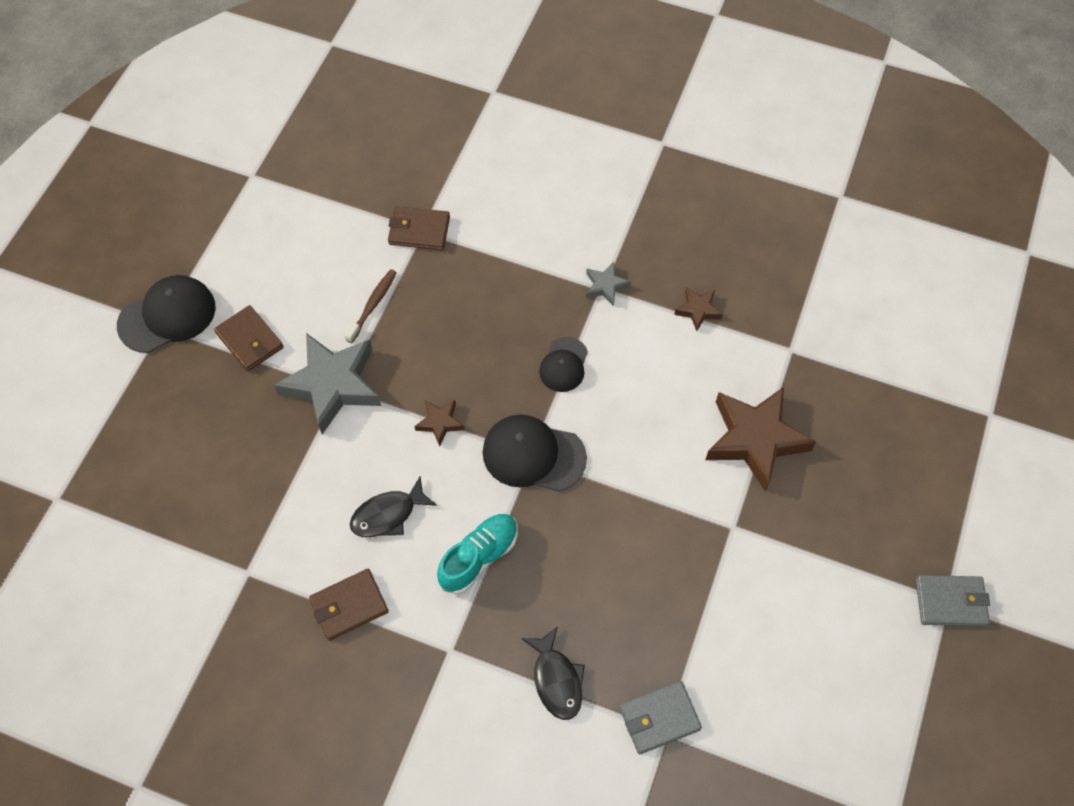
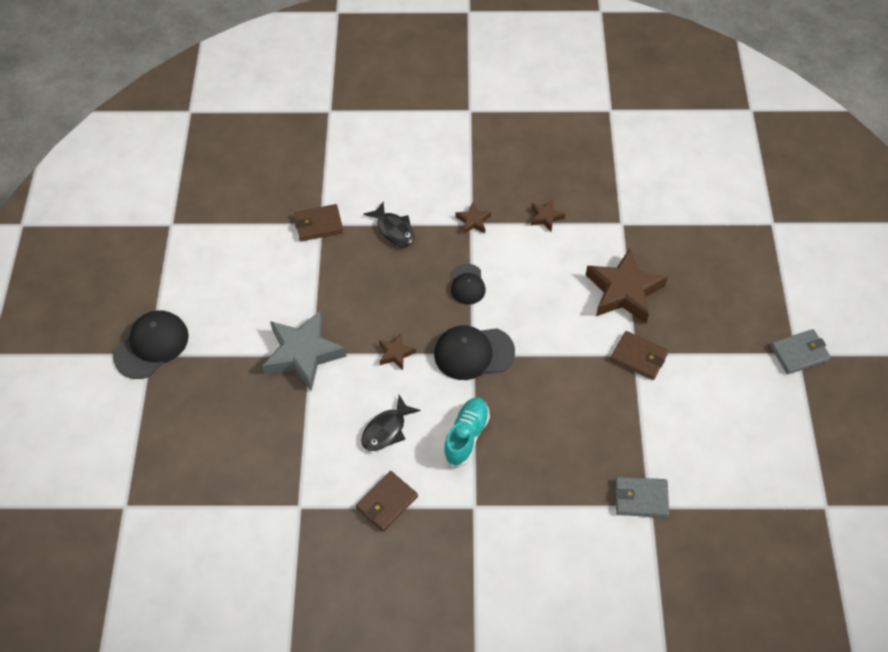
camera: 20 degrees left, 5 degrees down
brown wallet [214,305,284,372] -> brown wallet moved to [610,331,669,380]
brown toothbrush [344,269,397,343] -> none
black fish [522,626,585,720] -> black fish moved to [363,202,415,246]
grey star [586,262,631,306] -> brown star [455,203,491,234]
grey wallet [619,681,702,754] -> grey wallet turned 45 degrees clockwise [615,477,669,518]

